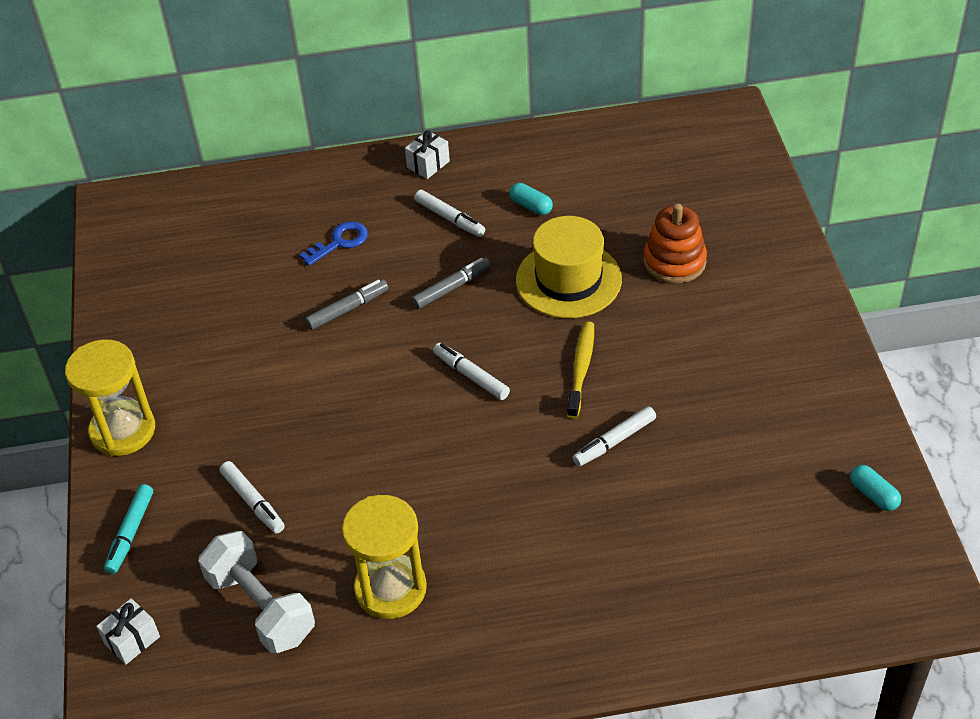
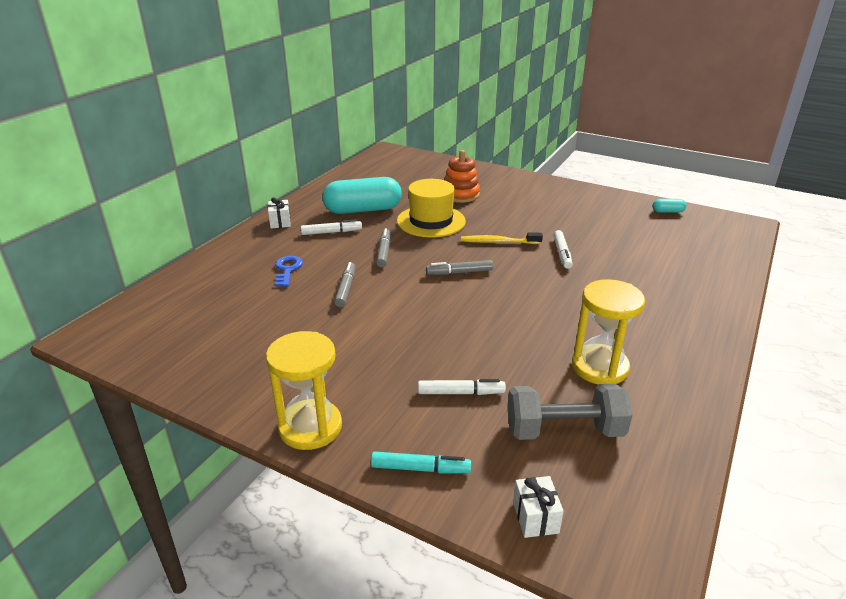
camera: 55 degrees left, 15 degrees down
turquoise marker [104,484,153,574] -> turquoise marker turned 45 degrees counterclockwise [371,451,471,473]
white dumbbell [198,531,315,653] -> grey dumbbell [507,384,632,440]
white marker [433,343,510,400] -> grey marker [426,260,493,275]
turquoise capsule [509,183,553,215] -> turquoise capsule [322,177,402,214], size x2.40
yellow toothbrush [567,322,594,418] -> yellow toothbrush turned 45 degrees counterclockwise [461,232,543,244]

